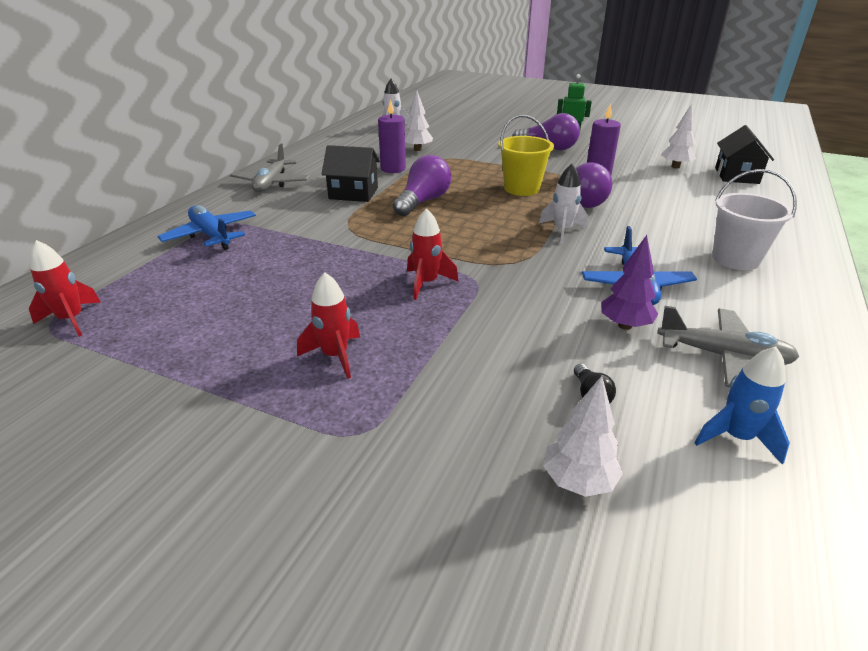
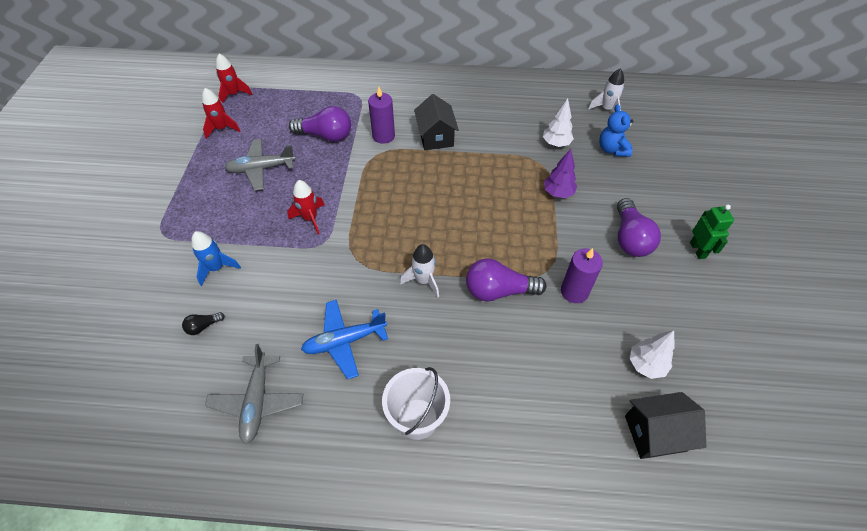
camera: 70 degrees right, 20 degrees up
blue plane [157,205,256,250] -> none
grey plane [230,143,310,192] -> grey plane moved to [224,139,296,191]
red rocket [297,272,360,379] -> red rocket moved to [202,88,240,139]
purple candle [378,99,406,173] -> purple candle moved to [368,87,395,144]
purple light bulb [393,155,451,216] -> purple light bulb moved to [289,106,351,142]
yellow bucket [498,115,554,196] -> none
white tree [543,376,623,497] -> none
purple tree [601,235,658,330] -> purple tree moved to [544,149,577,198]
blue rocket [695,346,790,465] -> blue rocket moved to [191,231,241,286]
none -> blue teddy bear [599,104,633,157]

